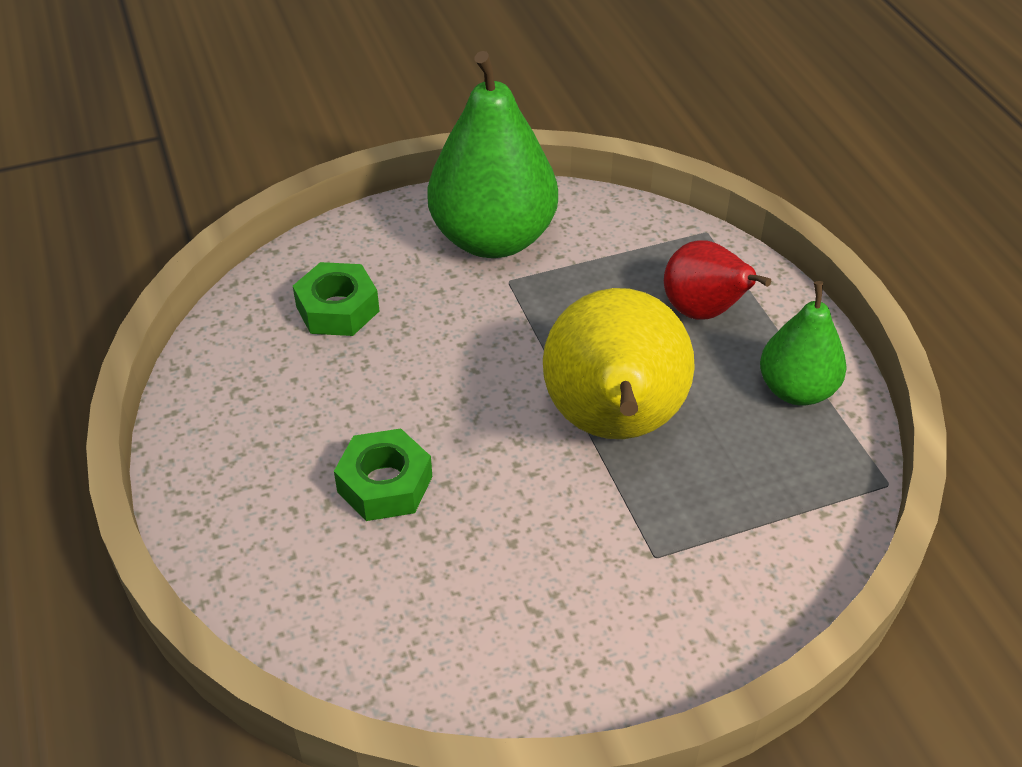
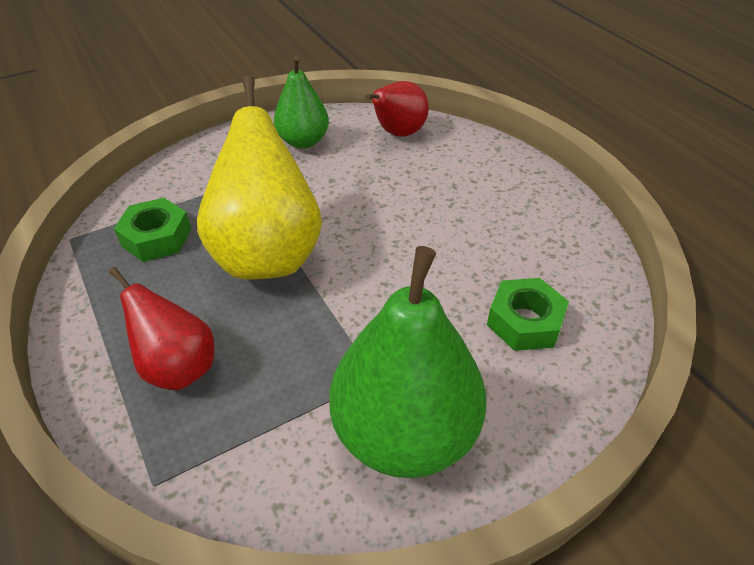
camera: 170 degrees right, 0 degrees up
green nut [334,428,432,521] -> green nut moved to [114,198,191,262]
green pear [760,281,847,406] -> green pear moved to [274,56,329,149]
none -> red pear [365,81,429,137]

